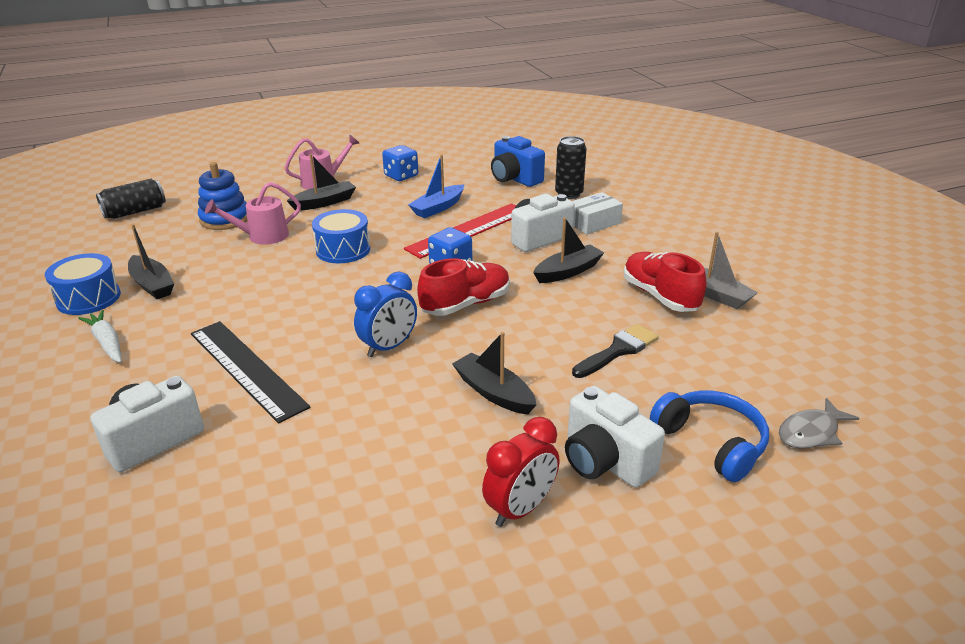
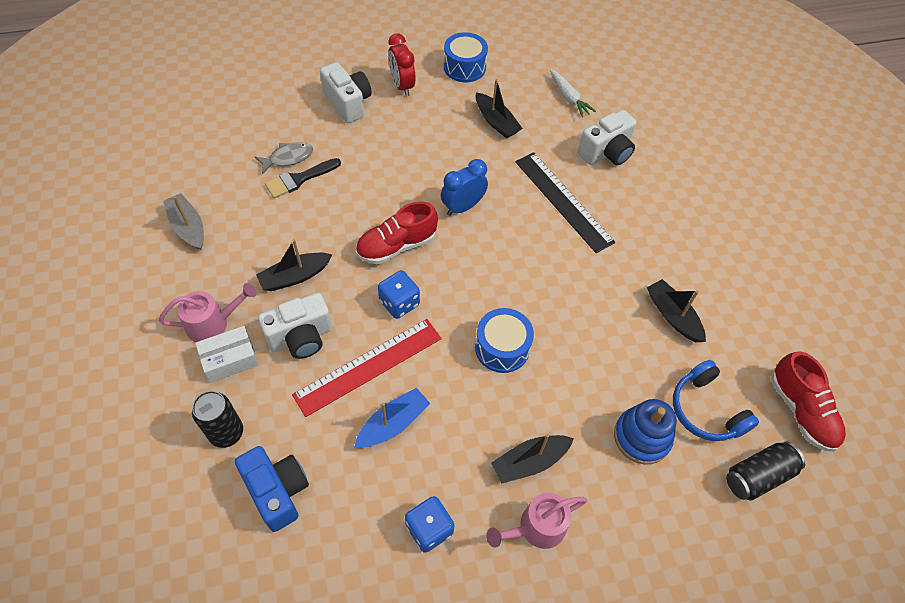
camera: 175 degrees left, 25 degrees up
blue drum [45,253,121,315] -> blue drum moved to [444,32,488,82]
white carrot [78,310,121,363] -> white carrot moved to [550,69,596,117]
pink watering can [205,182,301,245] -> pink watering can moved to [159,283,257,342]
black boat [452,332,537,415] -> black boat moved to [476,79,523,139]
red clock [482,417,559,527] -> red clock turned 75 degrees counterclockwise [388,33,416,96]
red shoe [624,252,707,312] -> red shoe moved to [771,351,846,451]
blue headphones [650,390,769,482] -> blue headphones moved to [673,360,759,441]
grey fish [779,398,859,449] -> grey fish moved to [255,142,313,174]

